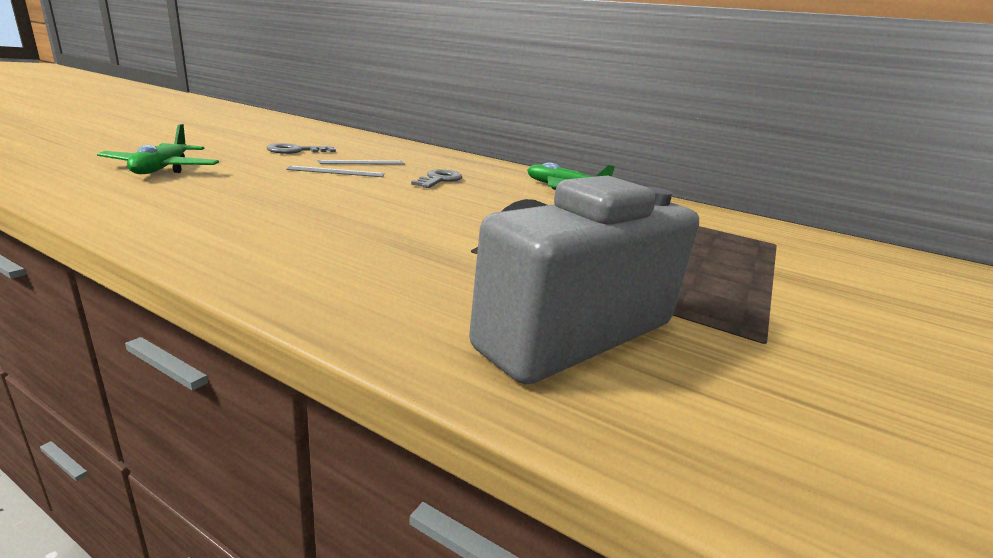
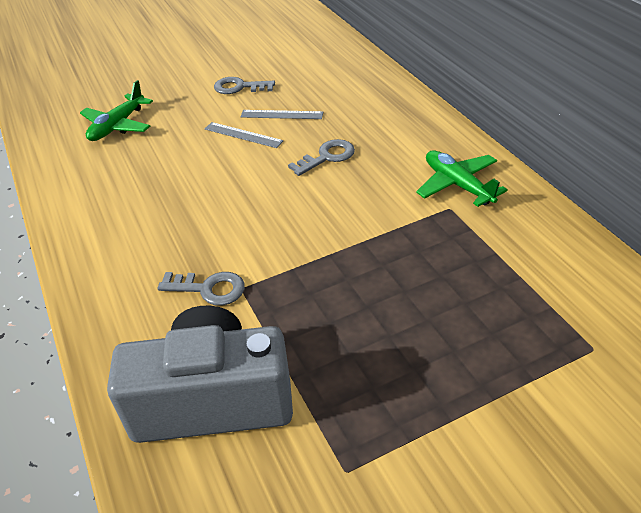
camera: 40 degrees right, 20 degrees up
none -> grey key [158,272,245,306]

